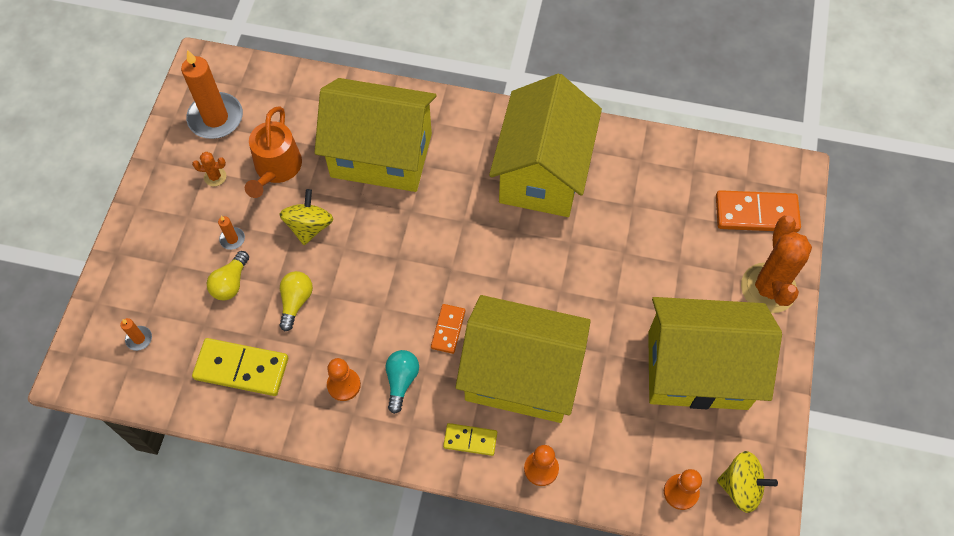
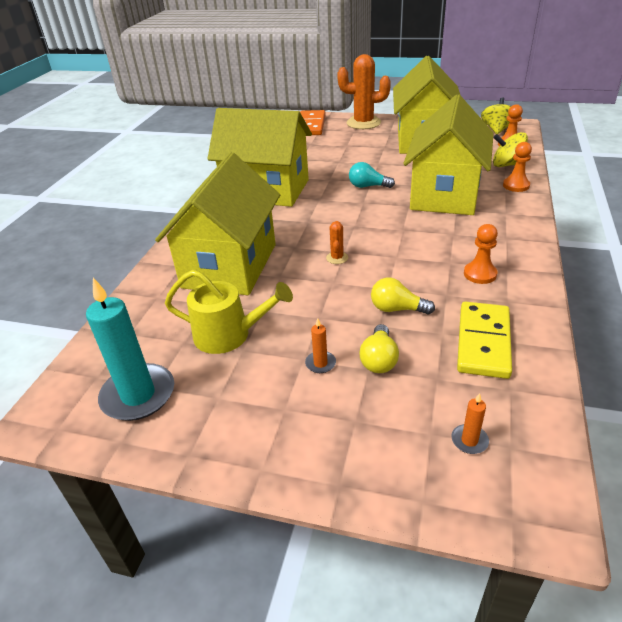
camera: 85 degrees left, 25 degrees down
orange candle [181,50,243,139] -> turquoise candle [86,278,174,421]
orange cactus [192,152,226,186] -> orange cactus moved to [326,221,348,264]
yellow light bulb [207,251,249,300] -> yellow light bulb turned 75 degrees clockwise [359,324,399,373]
orange watering can [245,106,302,198] -> yellow watering can [165,270,293,354]
yellow spinning top [280,189,333,245] -> yellow spinning top moved to [493,132,528,167]
turquoise light bulb [386,350,419,414] -> turquoise light bulb moved to [349,162,395,188]
orange domino [431,304,465,354] -> none
yellow domino [443,423,497,456] -> none

